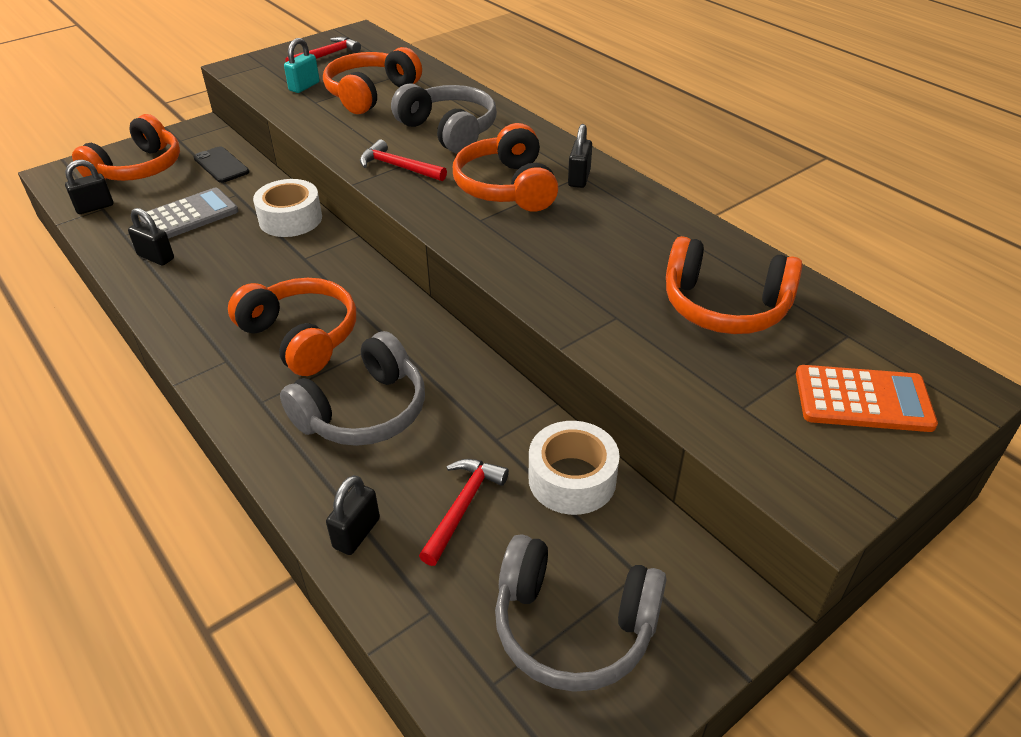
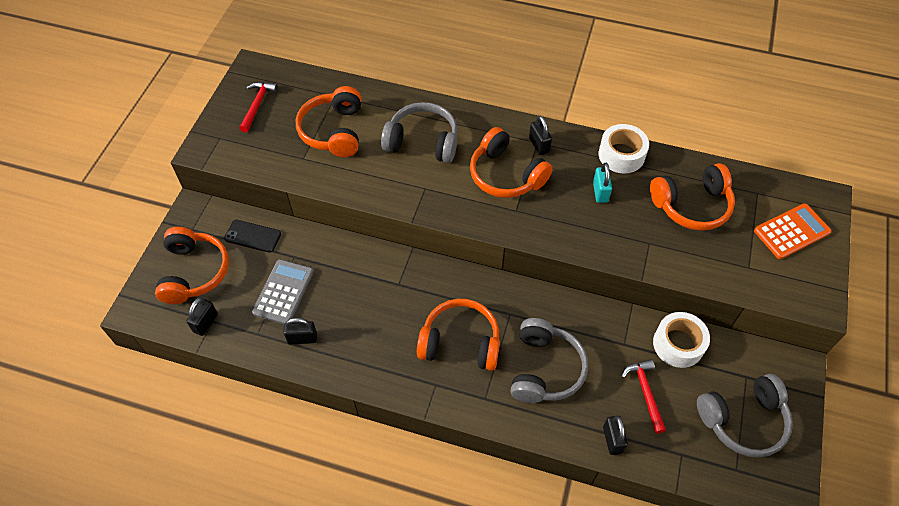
camera: 35 degrees left, 15 degrees up
white tape [253,179,322,237] -> white tape moved to [599,124,649,173]
turquoise padlock [284,38,320,93] -> turquoise padlock moved to [593,163,612,203]
red hammer [360,139,447,181] -> none

